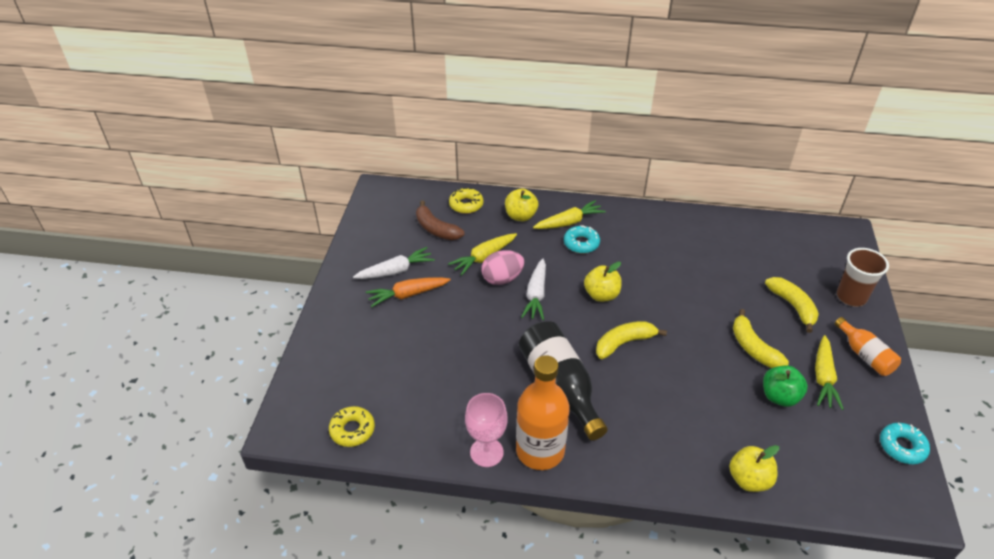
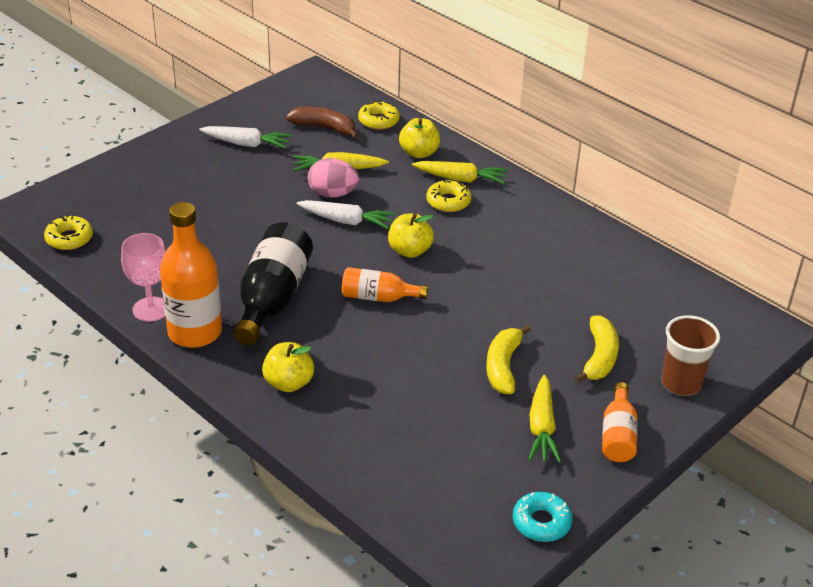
camera: 35 degrees right, 5 degrees down
orange carrot [366,277,451,307] -> none
brown banana [416,200,464,240] -> brown banana turned 120 degrees clockwise [286,107,359,139]
white carrot [521,258,546,320] -> white carrot turned 120 degrees counterclockwise [297,200,396,229]
turquoise donut [564,225,600,254] -> yellow donut [427,180,471,212]
yellow banana [596,321,667,359] -> orange bottle [342,267,428,302]
yellow apple [729,445,779,492] -> yellow apple moved to [262,342,314,392]
green apple [763,365,808,407] -> none
yellow carrot [815,335,844,410] -> yellow carrot turned 45 degrees counterclockwise [528,375,561,463]

